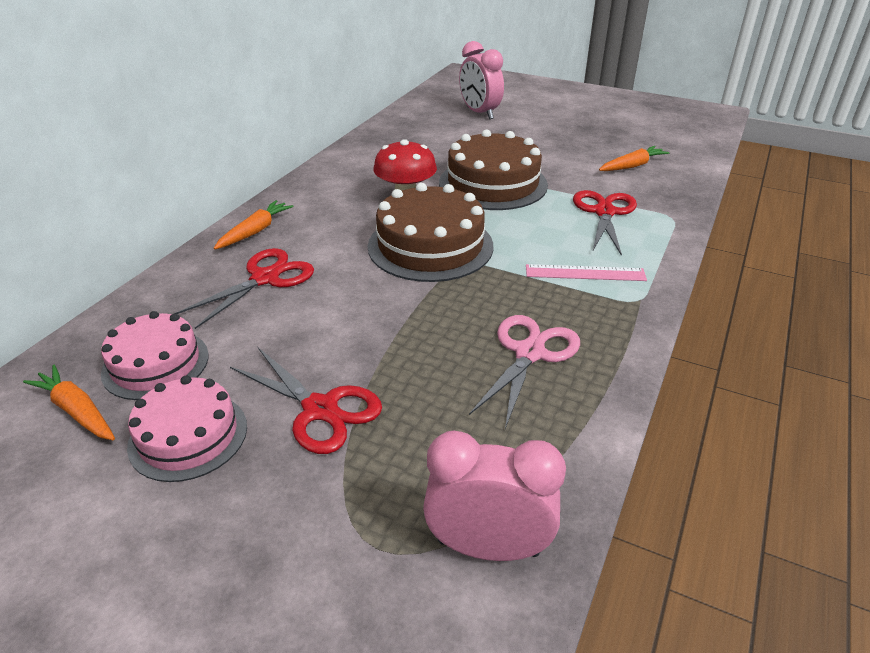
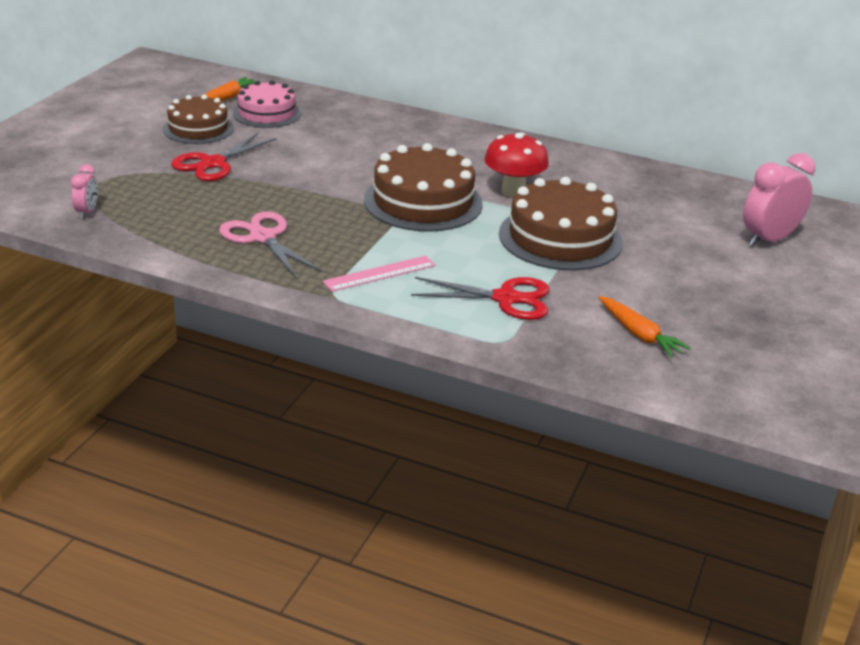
camera: 85 degrees right, 5 degrees down
pink cake [127,376,247,482] -> brown cake [163,95,234,144]
red scissors [174,248,314,329] -> none
orange carrot [214,200,294,250] -> none
pink clock [423,431,566,561] -> pink clock [71,164,98,219], size x0.52
pink scissors [469,315,580,429] -> pink scissors turned 150 degrees counterclockwise [219,211,322,278]
pink ruler [526,264,647,281] -> pink ruler turned 60 degrees clockwise [323,256,436,292]

